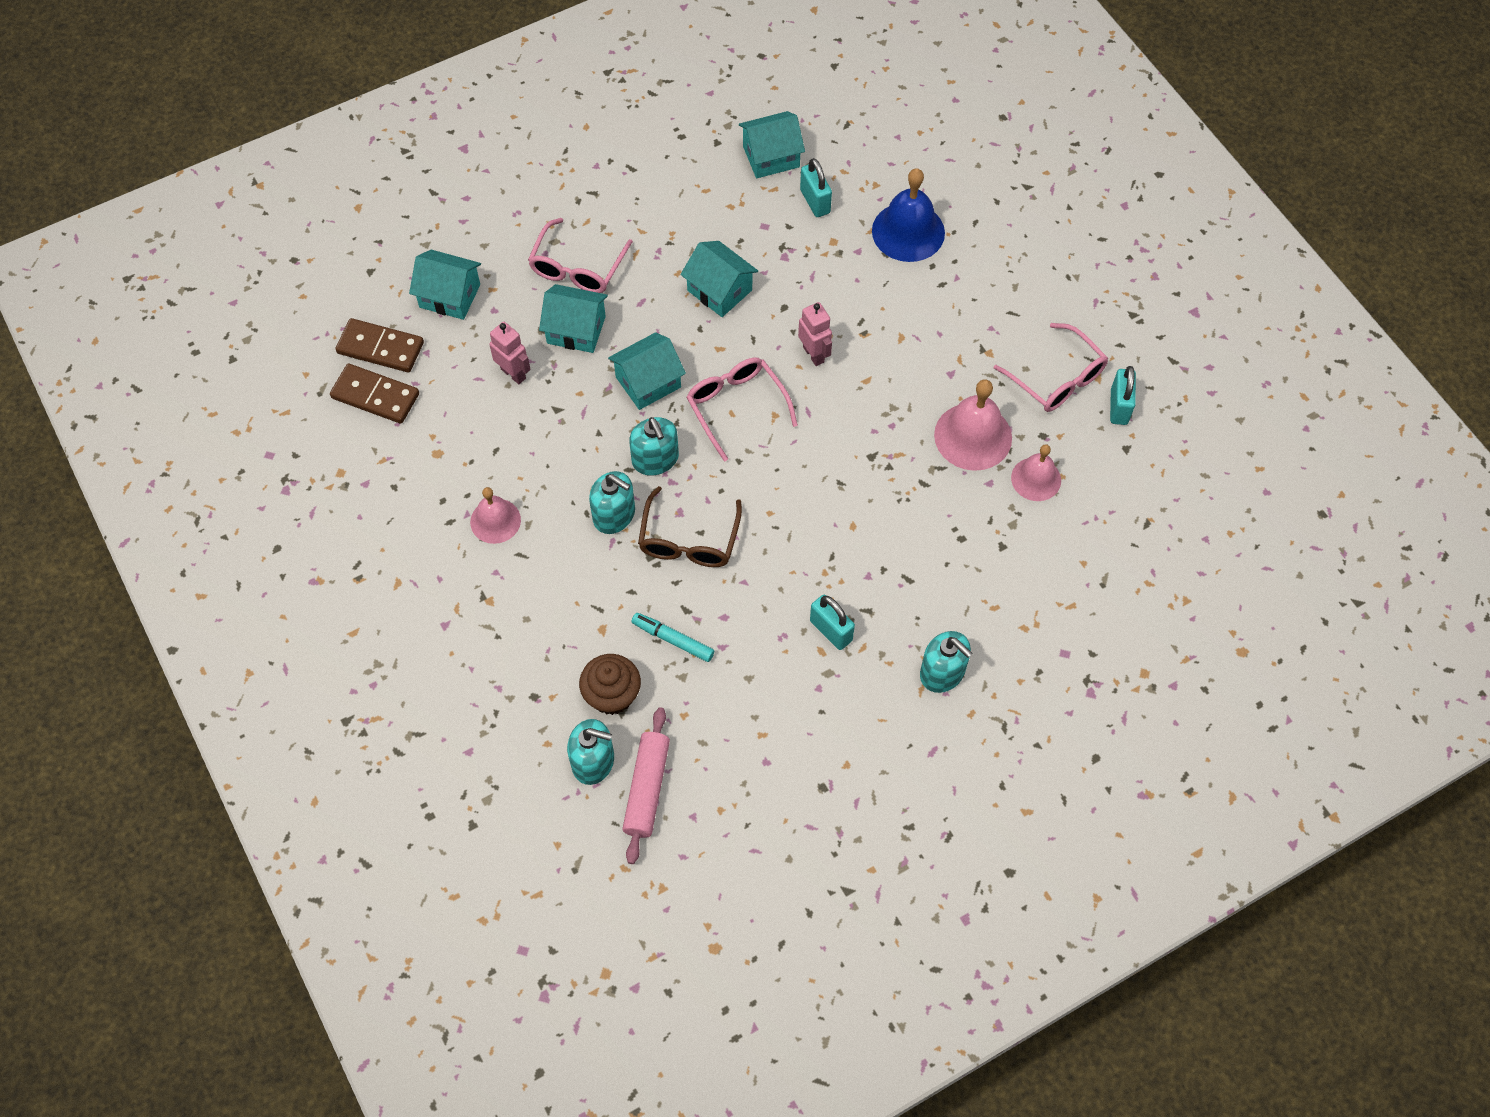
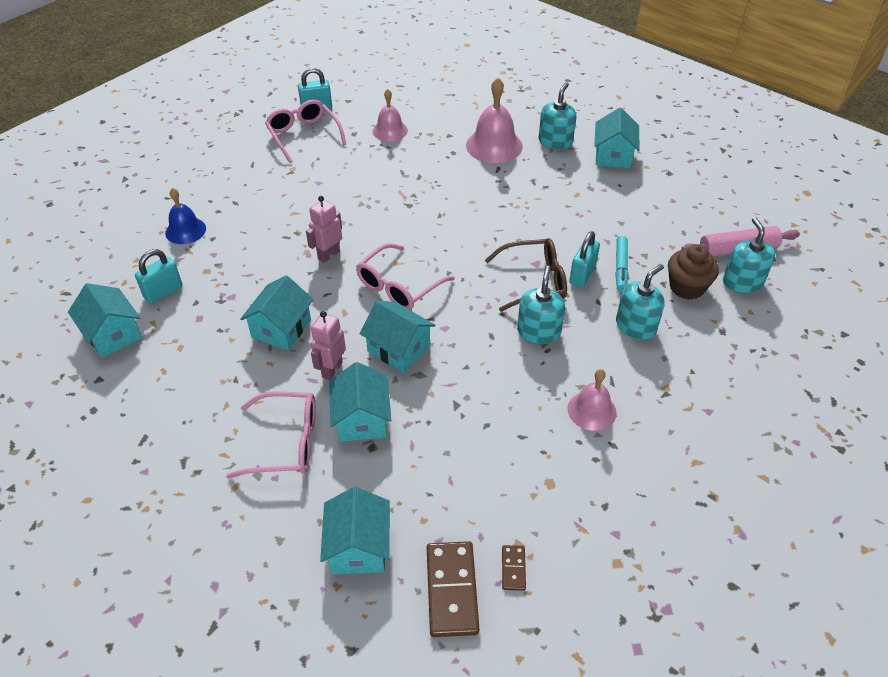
camera: 110 degrees left, 15 degrees down
brown domino [330,364,419,424] -> brown domino [502,545,526,591], size x0.49
pink robot [489,322,531,384] -> pink robot moved to [311,311,346,380]
turquoise soap dispenser [629,417,679,476] -> turquoise soap dispenser moved to [616,264,665,340]
turquoise padlock [810,595,855,650] -> turquoise padlock moved to [569,231,600,287]
blue bell [872,168,945,262] -> blue bell [165,188,206,244], size x0.64
pink bell [934,379,1012,471] -> pink bell moved to [466,78,523,163]
pink glasses [994,323,1108,412] -> pink glasses turned 60 degrees counterclockwise [265,100,346,163]
none -> turquoise house [594,108,639,168]

